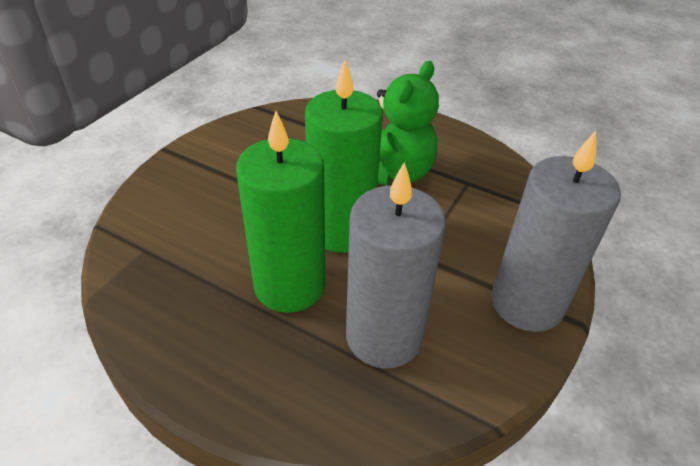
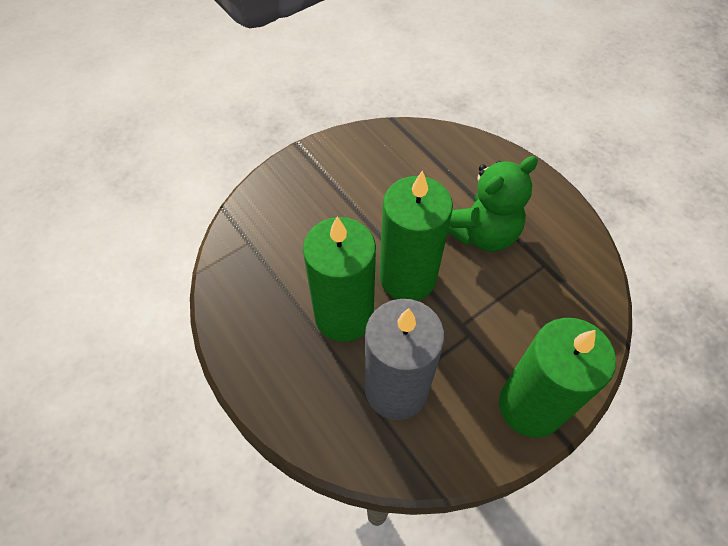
camera: 25 degrees right, 15 degrees up
grey candle [492,131,621,332] -> green candle [499,318,616,438]

